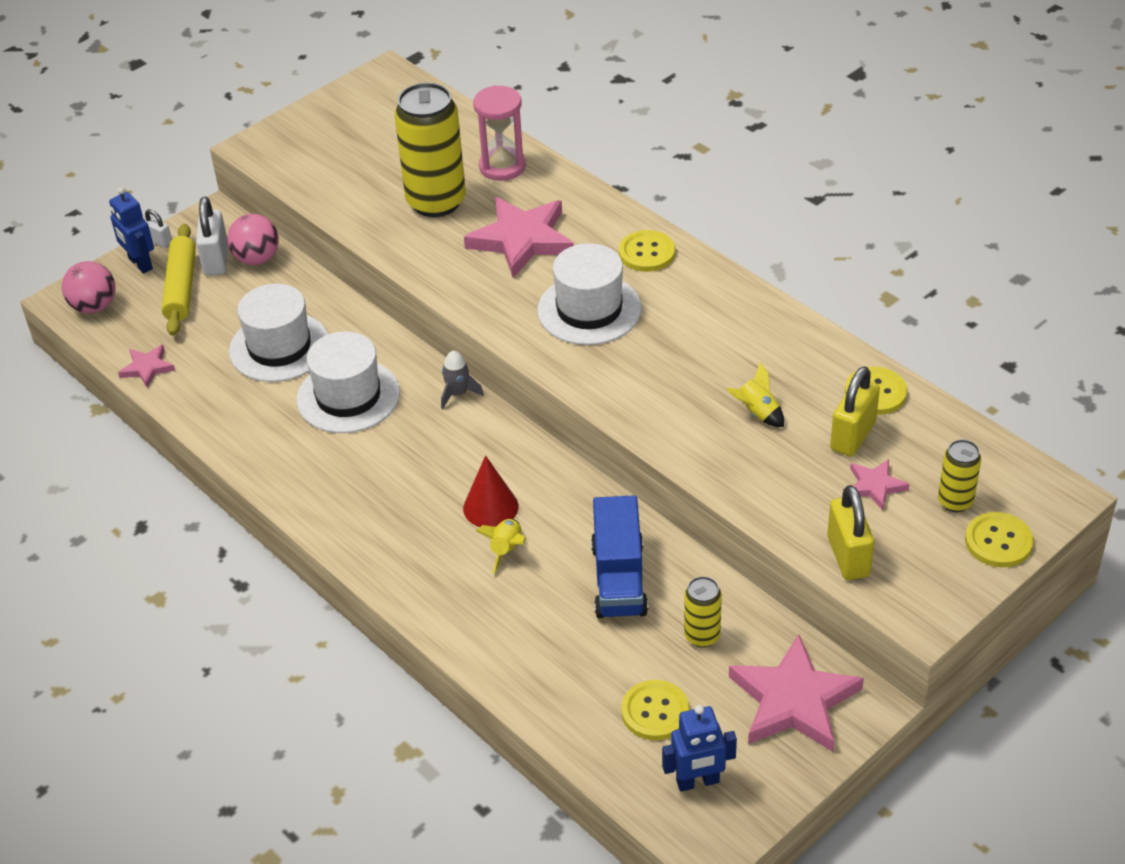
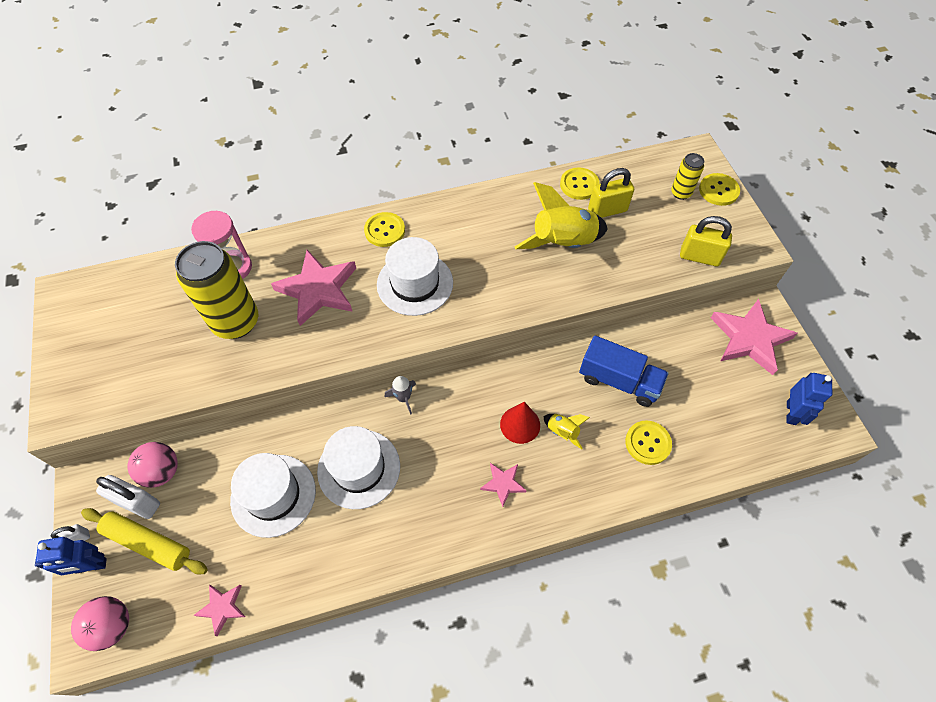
camera: 65 degrees left, 15 degrees up
yellow button [621,680,689,740] -> yellow button moved to [625,421,672,465]
yellow can [684,576,722,647] -> none
yellow rocket [727,362,784,427] -> yellow rocket [515,182,608,249], size x2.12
yellow padlock [830,366,880,457] -> yellow padlock turned 75 degrees counterclockwise [588,168,634,218]
pink star [850,459,910,510] -> pink star moved to [480,463,527,507]

